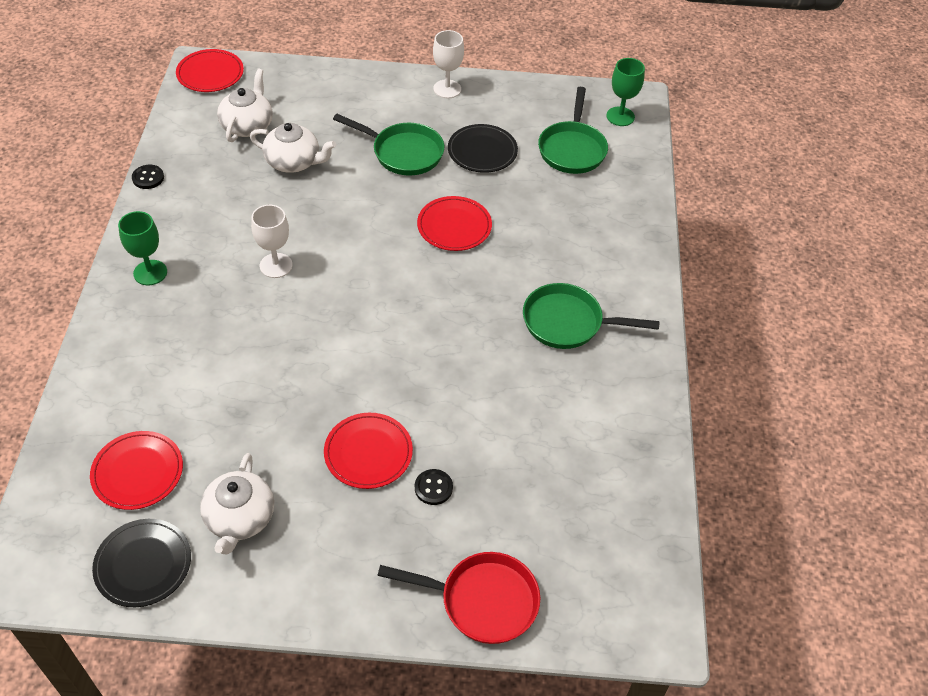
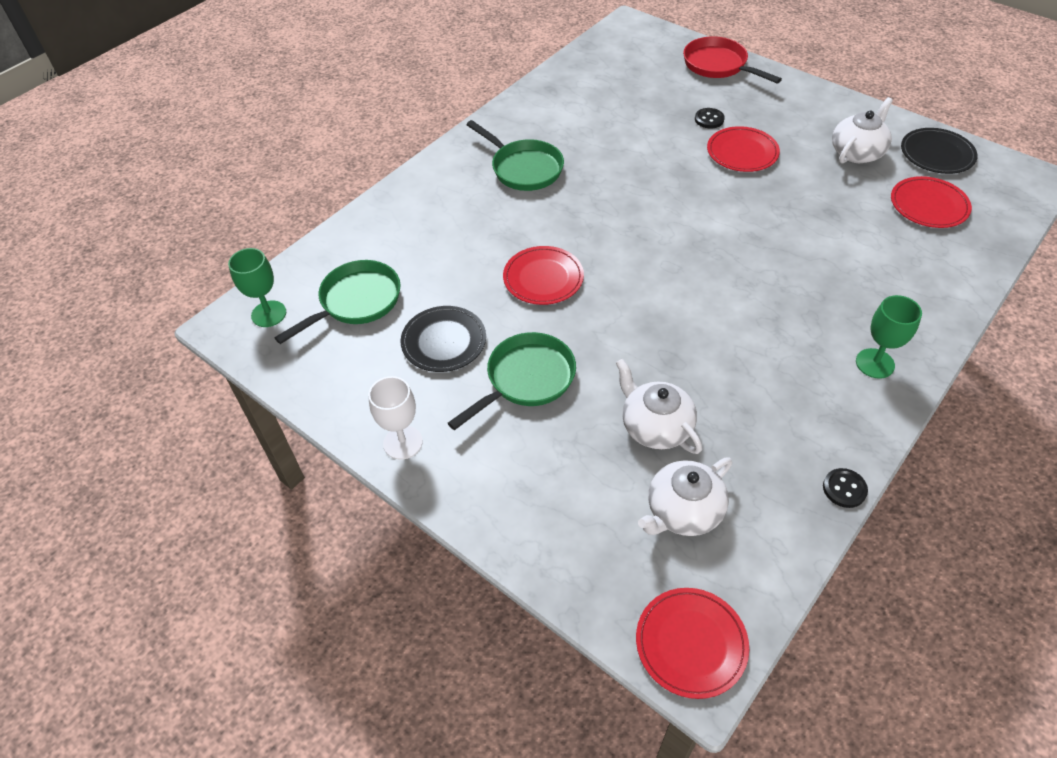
camera: 140 degrees left, 0 degrees up
white goblet [251,205,292,278] -> none
green pan [333,114,444,176] -> green pan turned 75 degrees clockwise [448,332,576,430]

